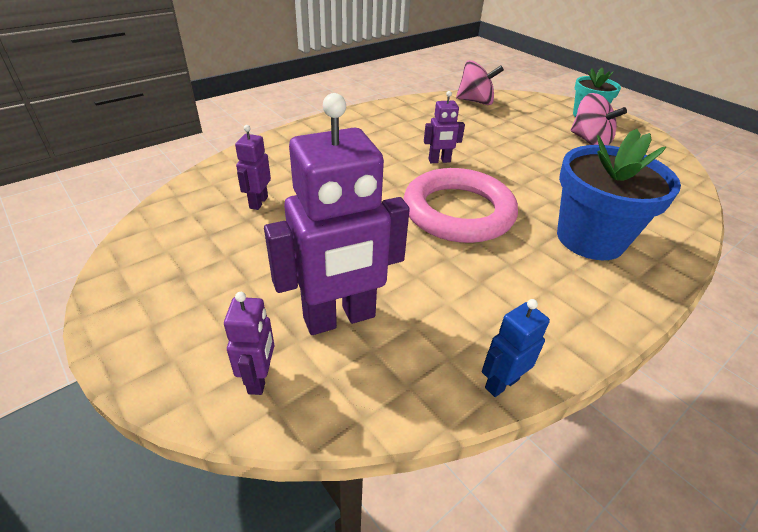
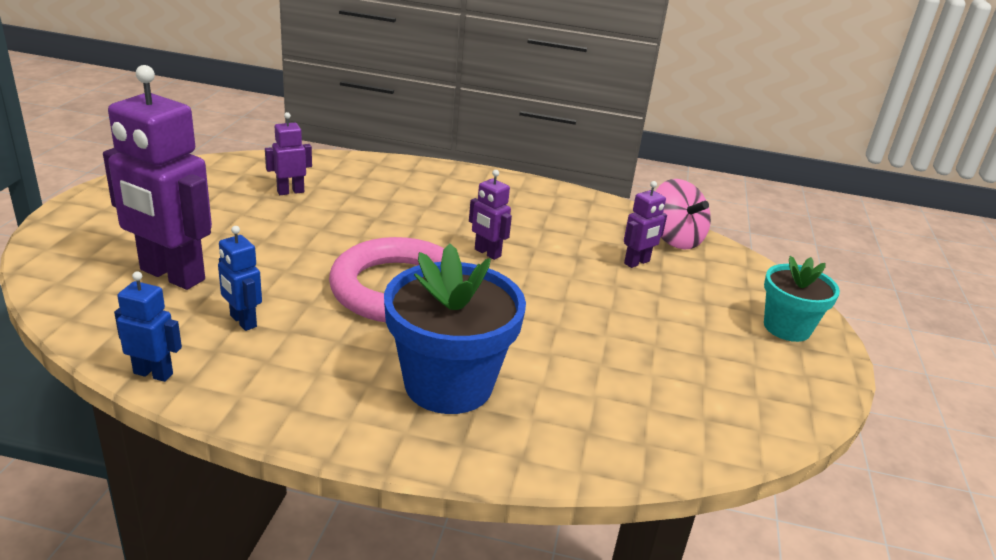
camera: 50 degrees right, 10 degrees down
purple robot [224,292,274,395] -> purple robot moved to [624,181,667,268]
pink spinning top [571,93,627,145] -> none
none -> blue robot [218,226,262,331]

